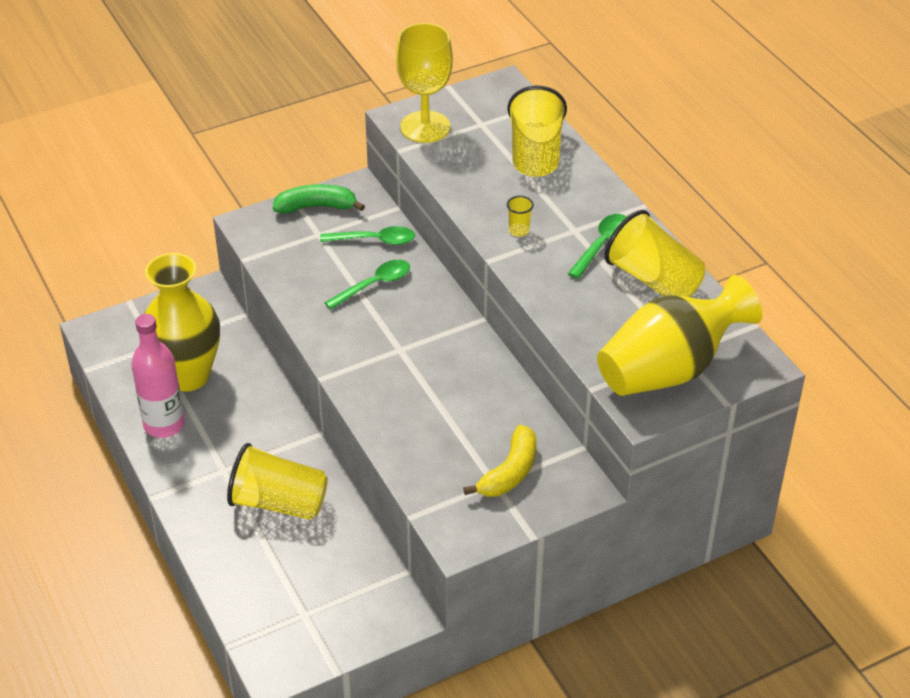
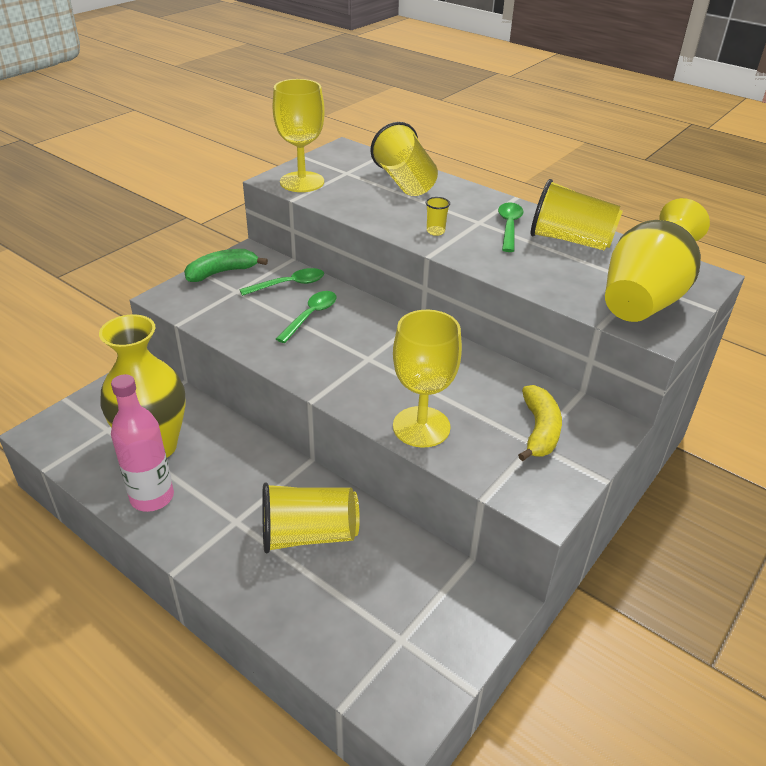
camera: 25 degrees left, 5 degrees down
none -> yellow goblet [393,310,462,448]

